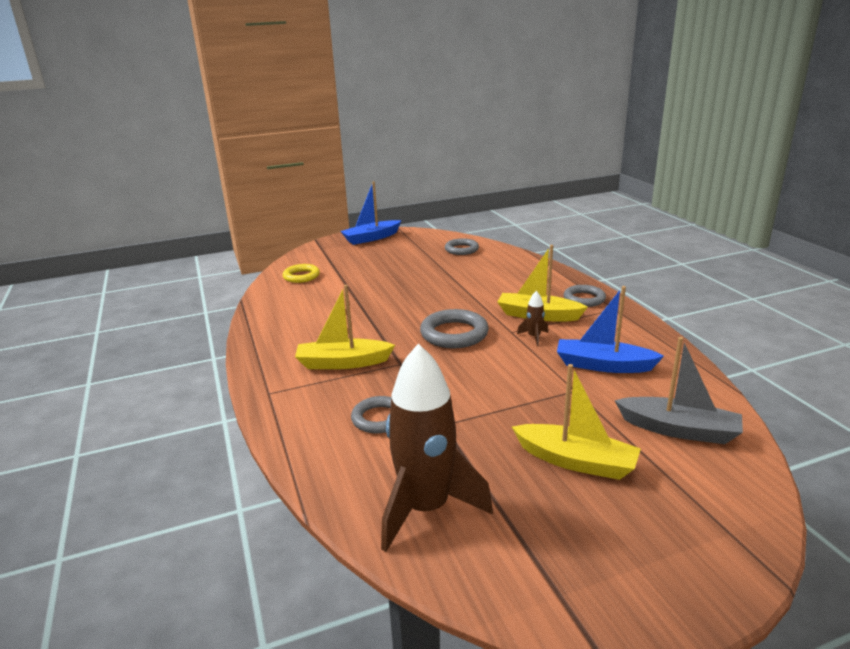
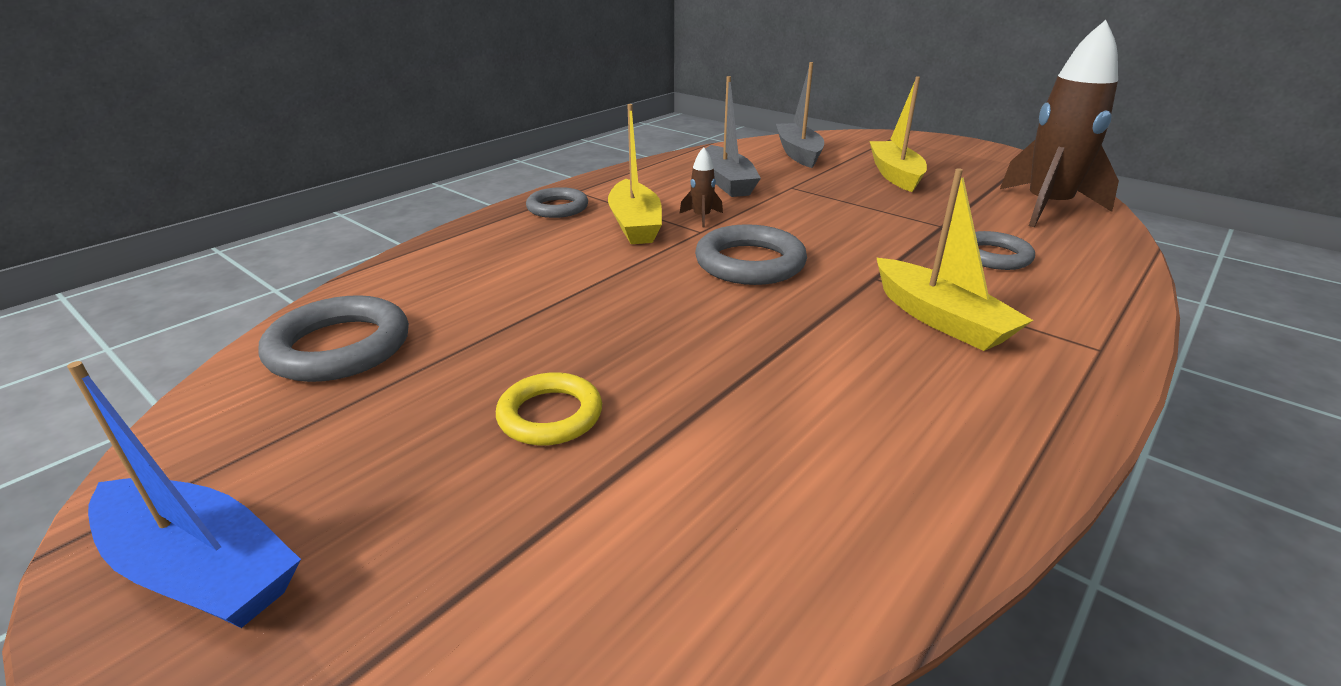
camera: 120 degrees left, 5 degrees up
yellow ring [283,264,320,283] -> yellow ring moved to [496,372,602,446]
grey ring [445,238,479,255] -> grey ring [258,295,409,382], size x1.51
blue boat [557,286,664,373] -> grey boat [706,76,761,197]

